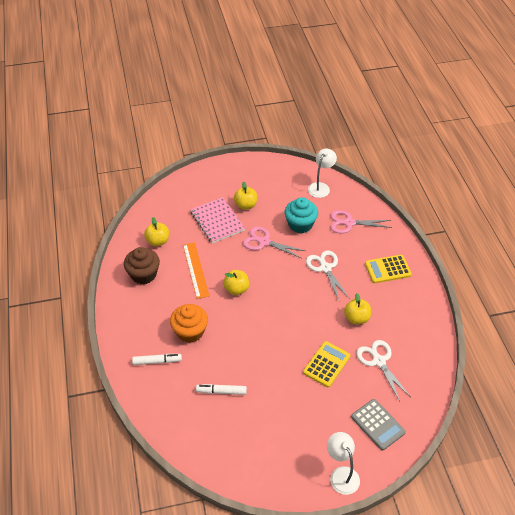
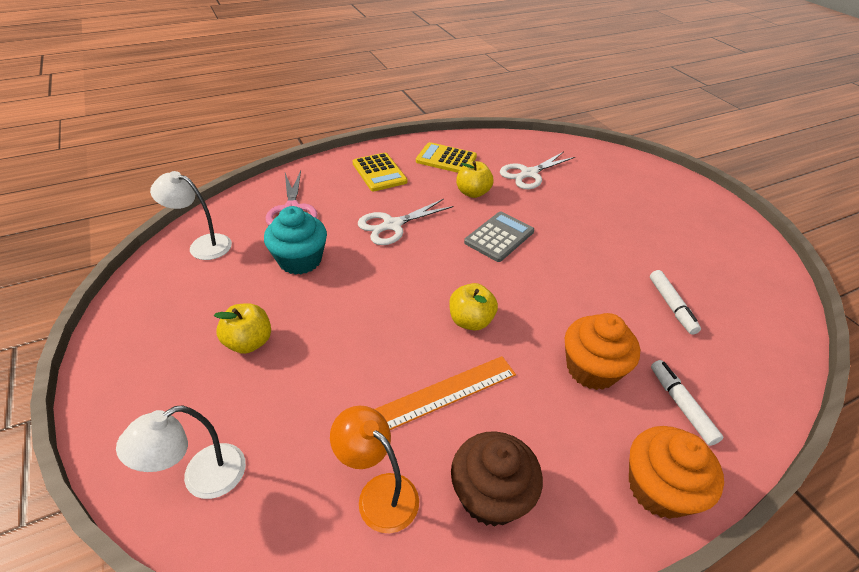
camera: 105 degrees left, 5 degrees down
yellow apple [144,217,169,246] -> orange lamp [330,405,419,533]
pink notebook [190,197,245,243] -> none
pink scissors [243,226,305,258] -> none
yellow calculator [303,341,351,387] -> yellow calculator moved to [416,142,477,173]
white lamp [327,432,360,495] -> white lamp moved to [116,405,246,499]
grey calculator [351,399,406,451] -> grey calculator moved to [464,212,534,262]
none -> orange cupcake [629,426,724,519]

